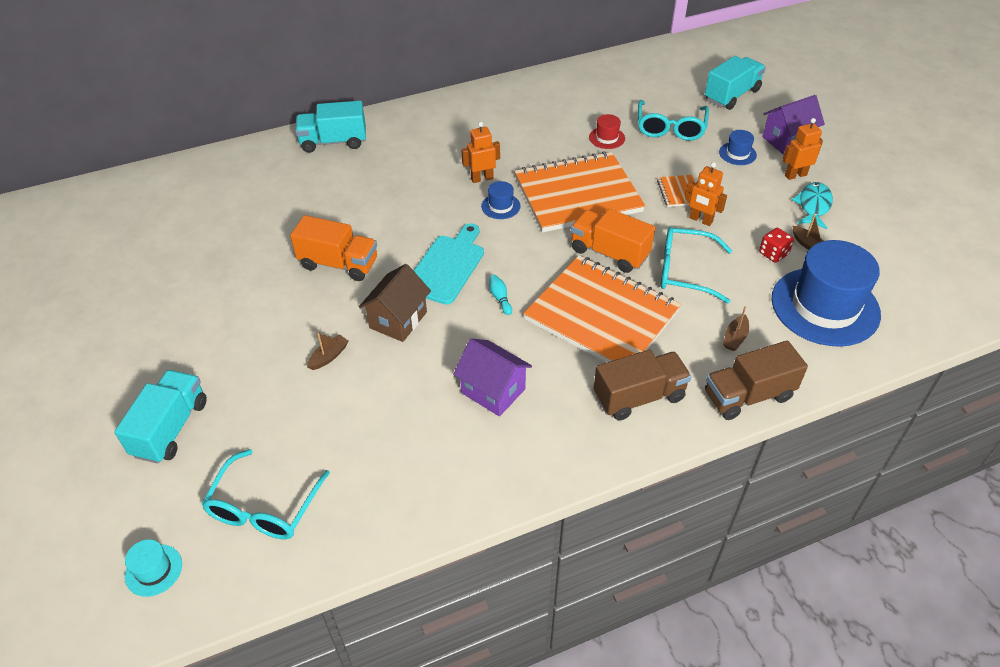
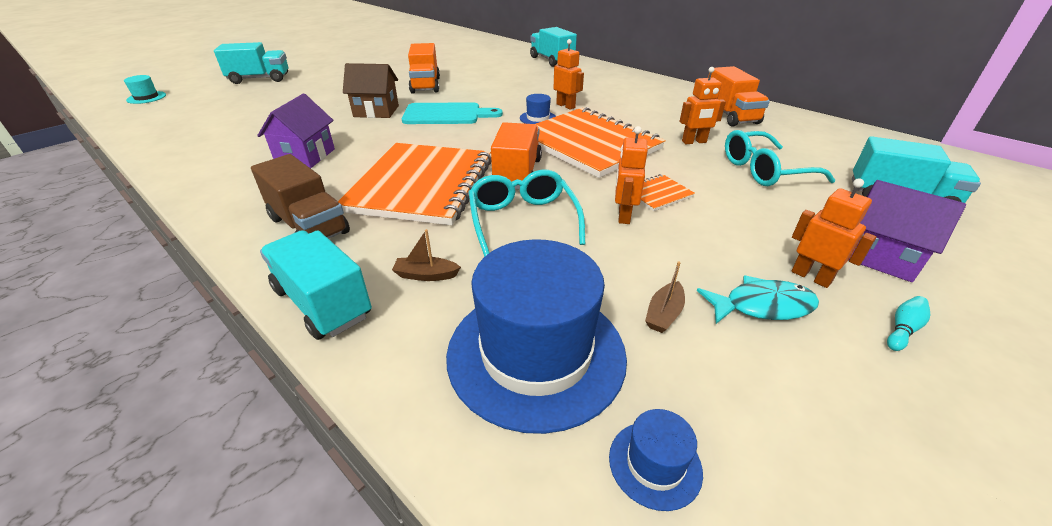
camera: 65 degrees right, 10 degrees down
turquoise glasses [202,449,330,539] -> none
brown boat [307,332,349,370] -> none
turquoise bowling pin [489,275,512,315] -> turquoise bowling pin moved to [887,296,930,351]
red hat [589,114,625,149] -> orange robot [680,67,726,144]
brown truck [705,340,808,420] -> turquoise truck [260,230,372,340]
blue hat [719,130,757,165] -> blue hat moved to [609,409,703,511]
red dice [759,228,794,263] -> none
none -> orange truck [708,66,770,127]

